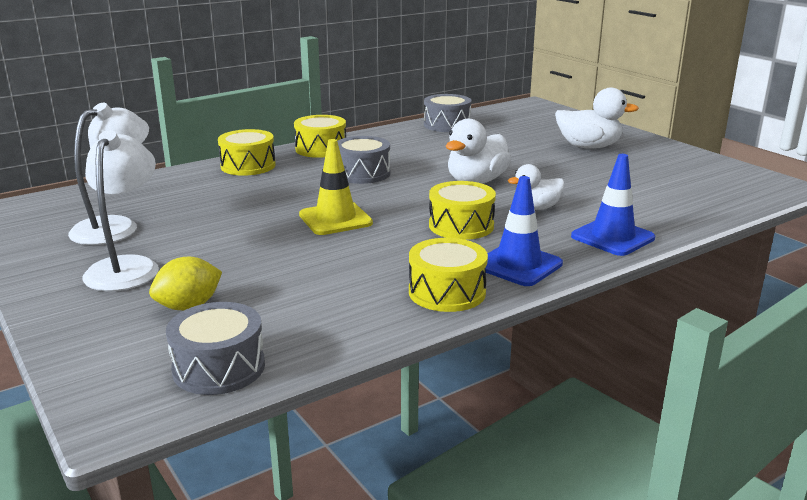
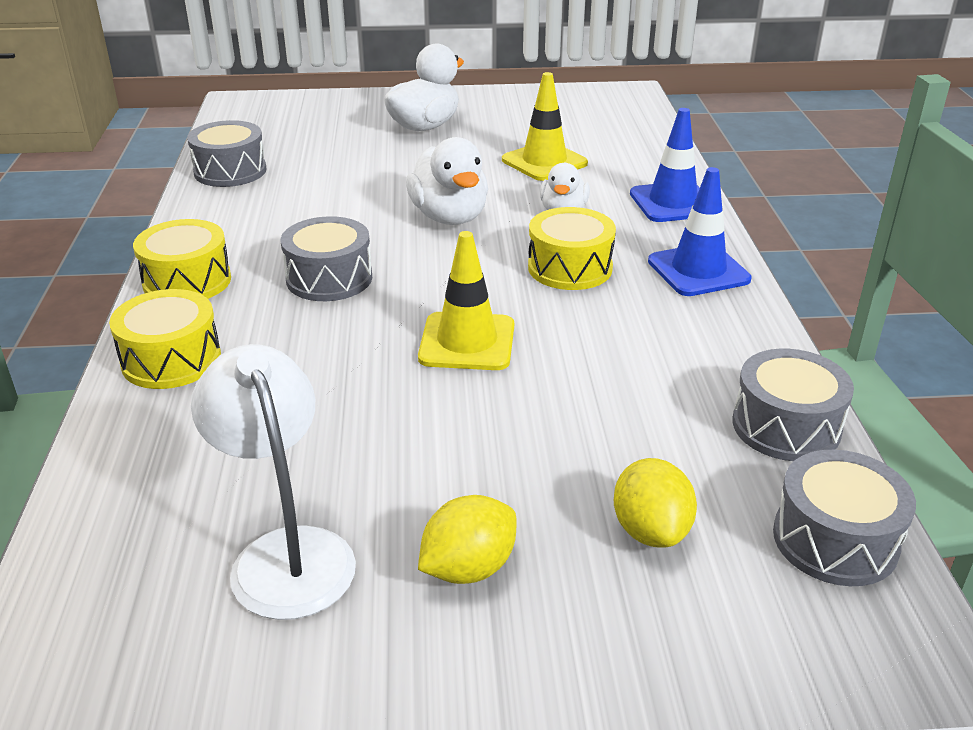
camera: 60 degrees left, 10 degrees up
white lamp [82,130,159,291] -> yellow lemon [418,495,517,584]
yellow drum [409,238,488,312] -> none
none -> yellow traffic cone [502,72,588,181]
none -> grey drum [733,349,854,461]

